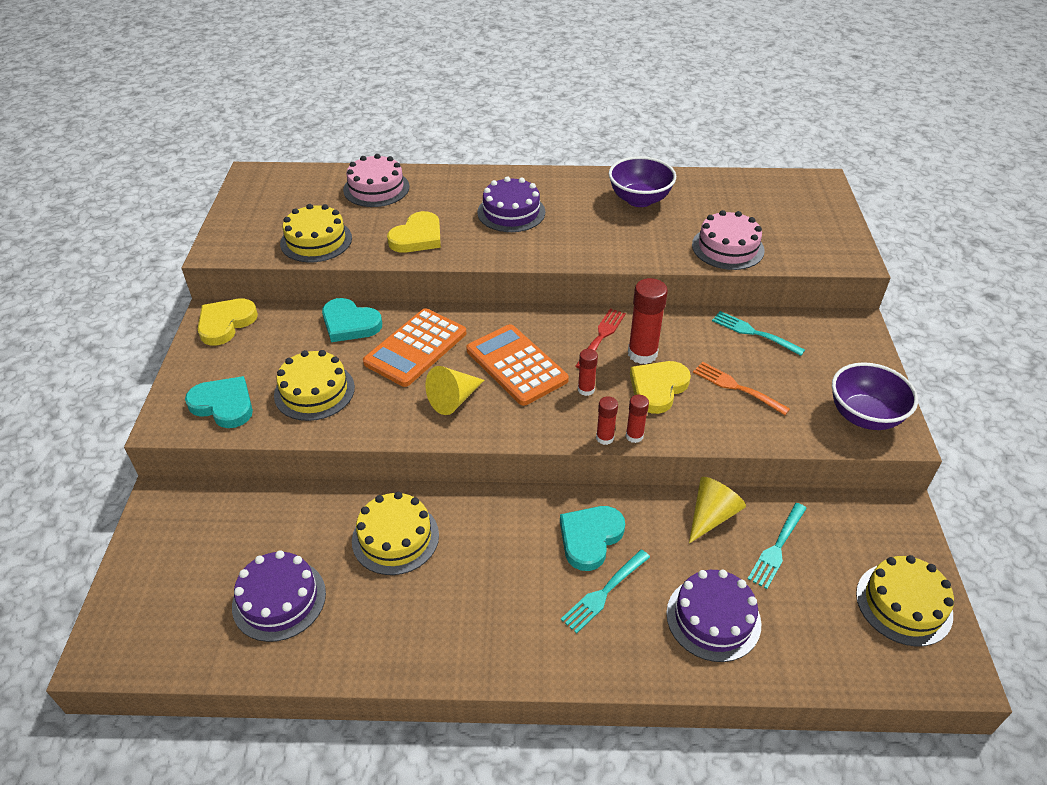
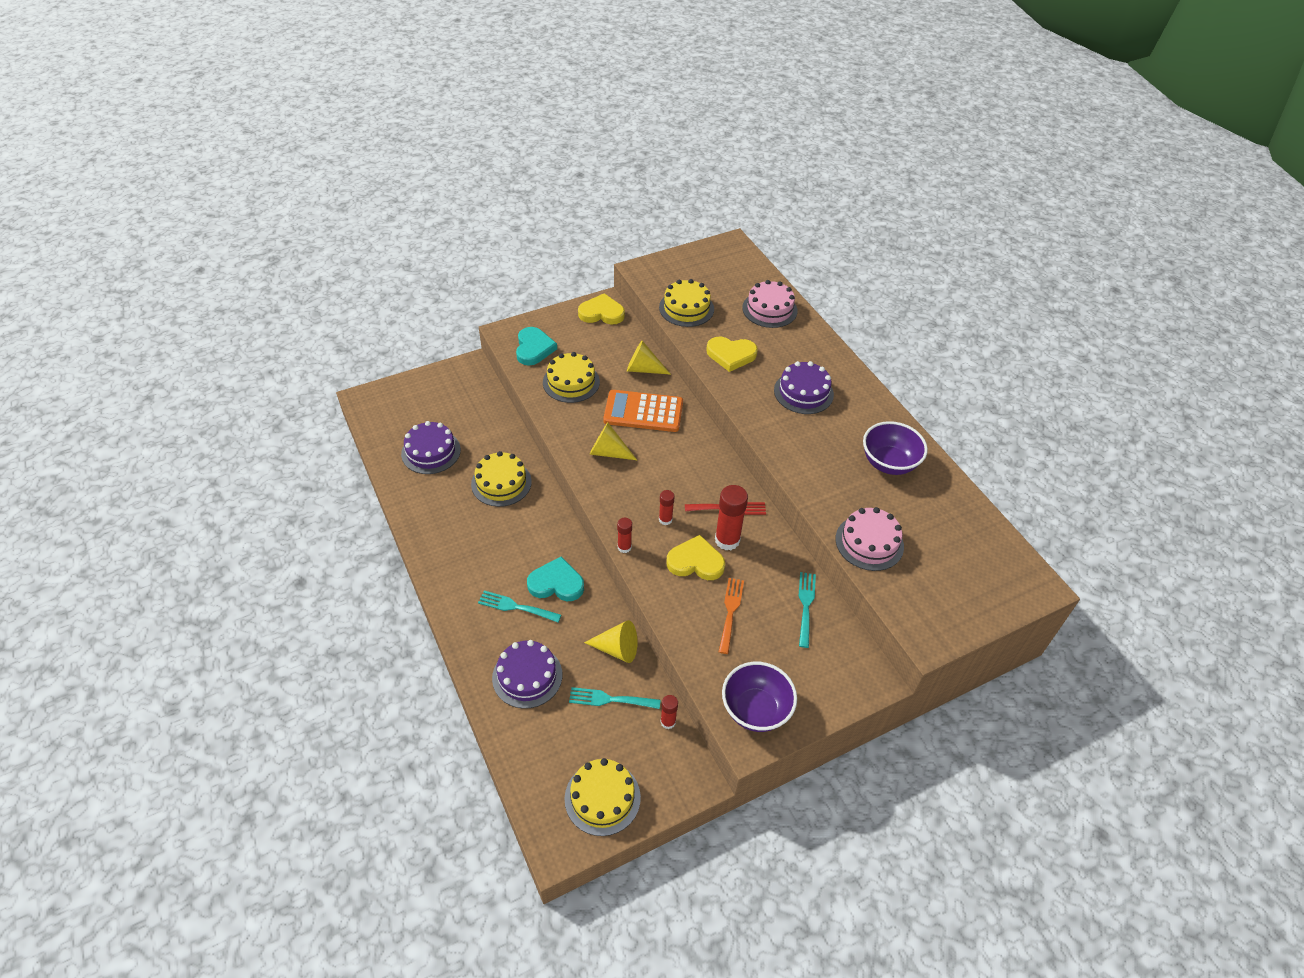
camera: 60 degrees right, 5 degrees up
turquoise heart [322,298,382,342] -> yellow cone [627,341,671,375]
orange calculator [466,324,569,406] -> none
red glue stick [626,395,649,443] -> red glue stick moved to [660,695,678,729]

